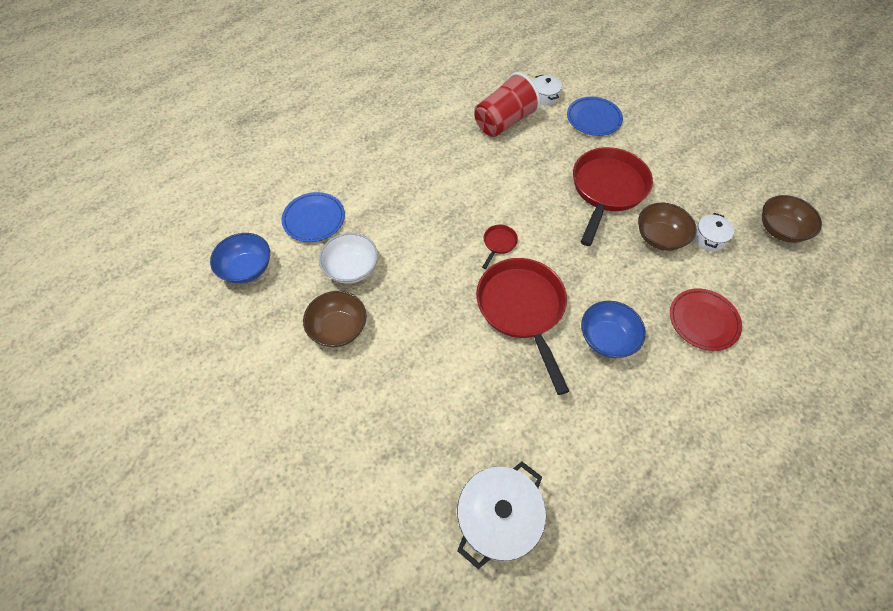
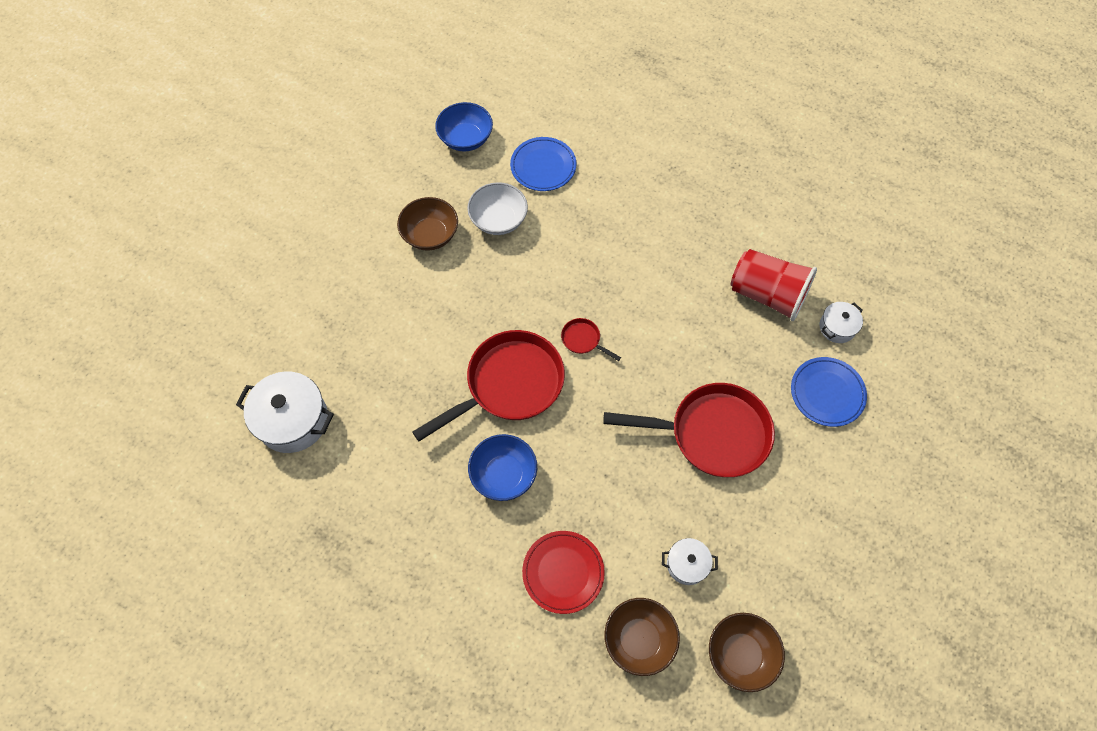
camera: 70 degrees right, 5 degrees up
red pan [482,225,518,269] -> red pan turned 150 degrees counterclockwise [561,318,621,361]
brown bowl [638,203,696,251] -> brown bowl moved to [604,598,680,676]

